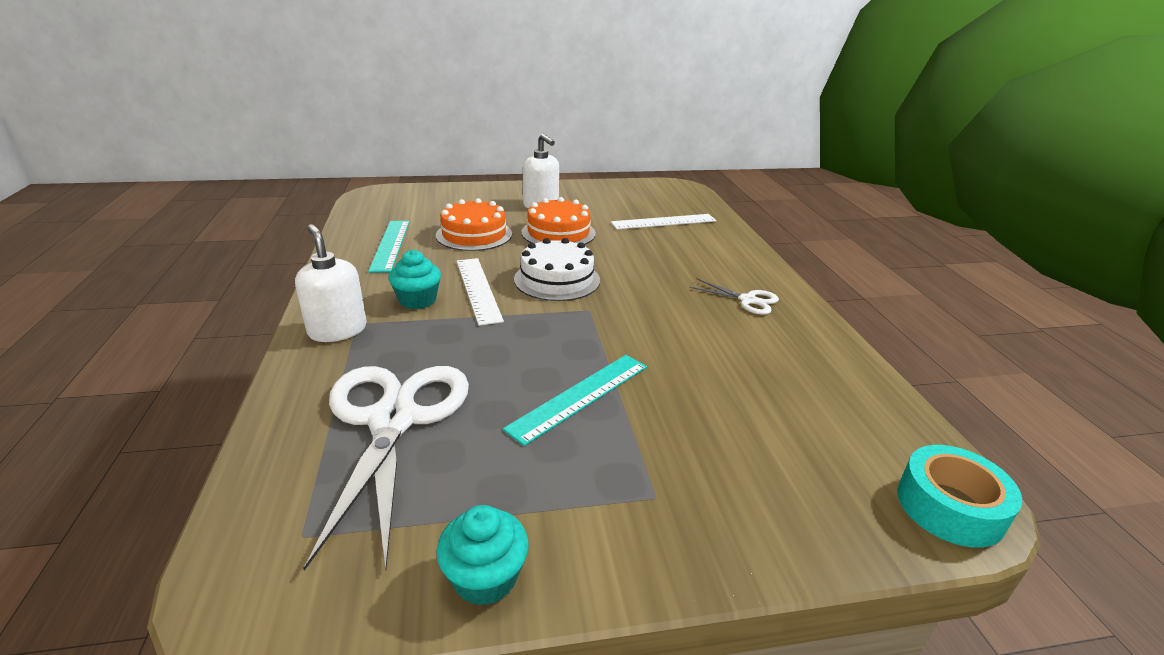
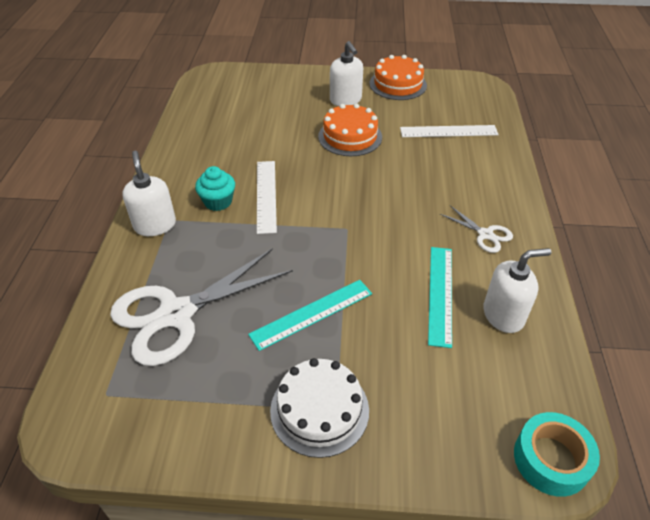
camera: 15 degrees right, 15 degrees up
white scissors [303,366,469,571] -> white scissors turned 135 degrees counterclockwise [110,248,293,366]
turquoise ruler [368,221,410,273] -> turquoise ruler moved to [428,247,452,348]
orange cake [436,198,512,251] -> orange cake moved to [369,55,427,100]
turquoise cupcake [436,505,529,606] -> none
white cake [514,238,600,301] -> white cake moved to [270,358,369,458]
none -> white soap dispenser [483,248,551,333]

